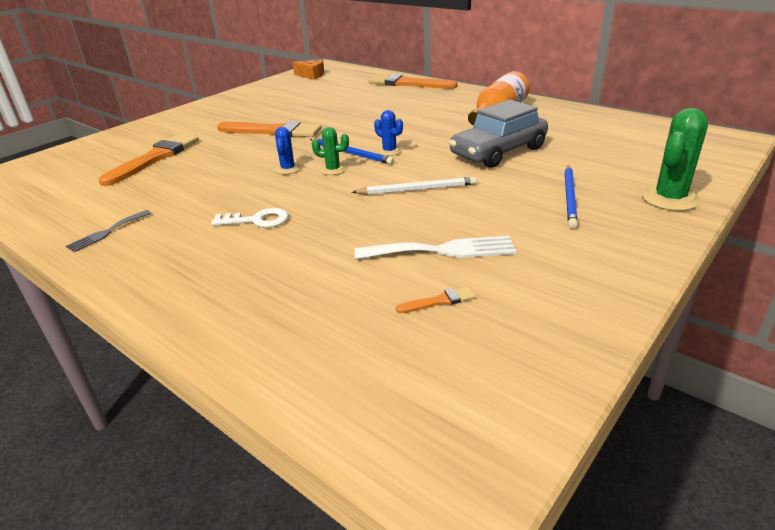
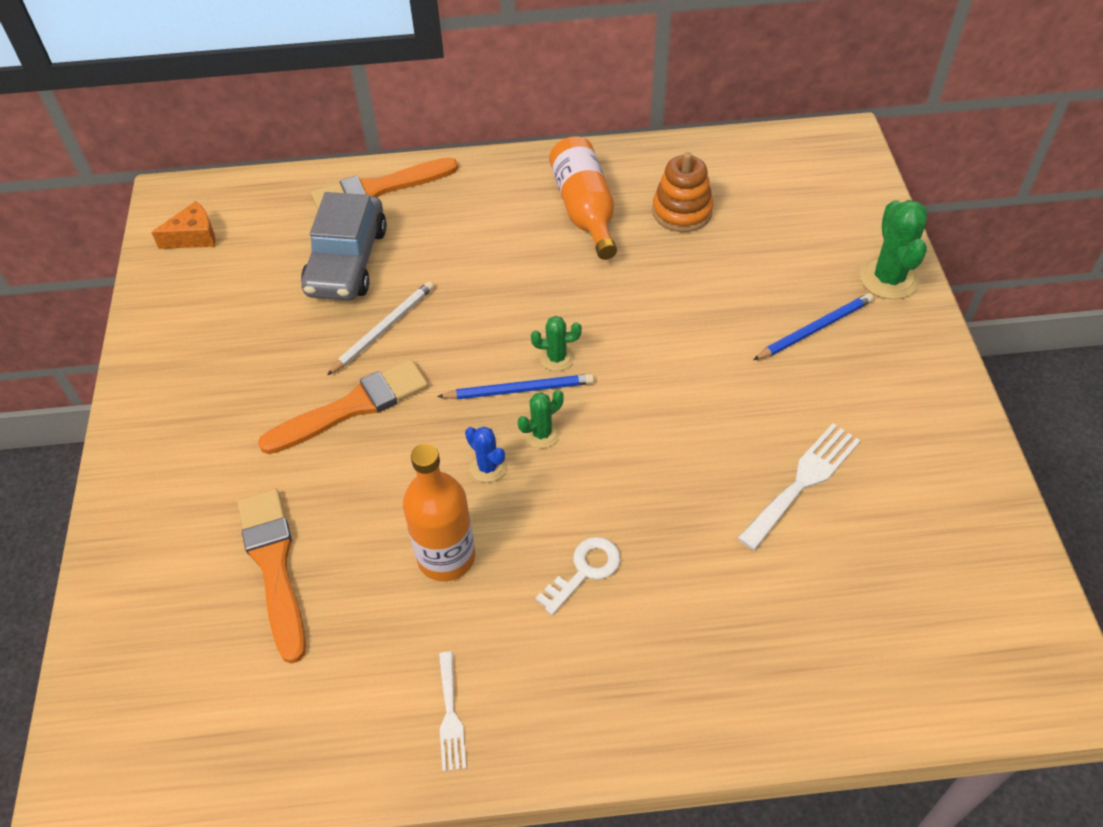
camera: 45 degrees left, 20 degrees up
grey fork [66,210,151,252] -> white fork [439,652,466,771]
white pencil [352,177,477,195] -> white pencil moved to [327,281,434,375]
blue cactus [374,110,403,156] -> green cactus [531,316,582,371]
orange brush [396,286,476,313] -> none
grey car [449,99,548,168] -> grey car moved to [301,192,387,300]
blue pencil [565,165,578,228] -> blue pencil turned 90 degrees counterclockwise [753,293,874,360]
none -> orange bottle [403,444,475,582]
none -> orange stacking toy [652,152,713,232]

